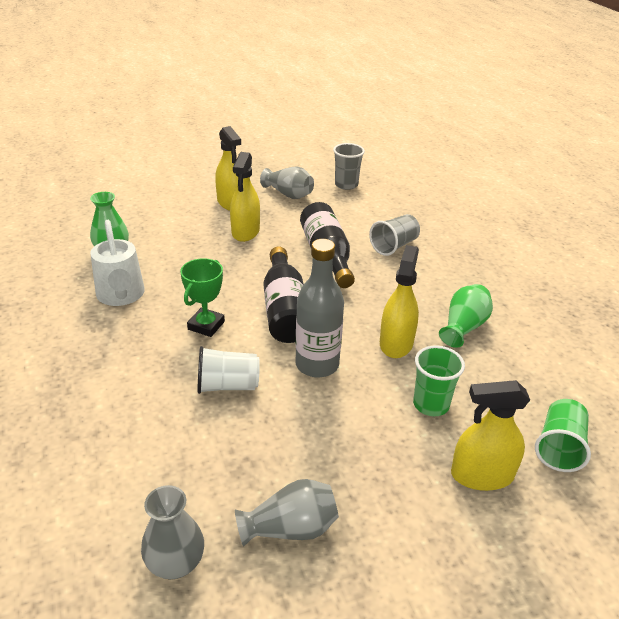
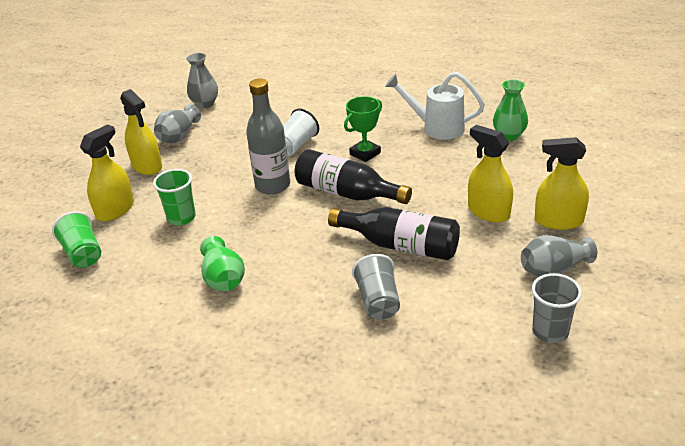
camera: 130 degrees right, 0 degrees up
green trophy [180,258,225,337] -> green trophy turned 75 degrees clockwise [344,96,382,162]
yellow spray bottle [380,245,419,358] -> yellow spray bottle moved to [120,89,162,175]

